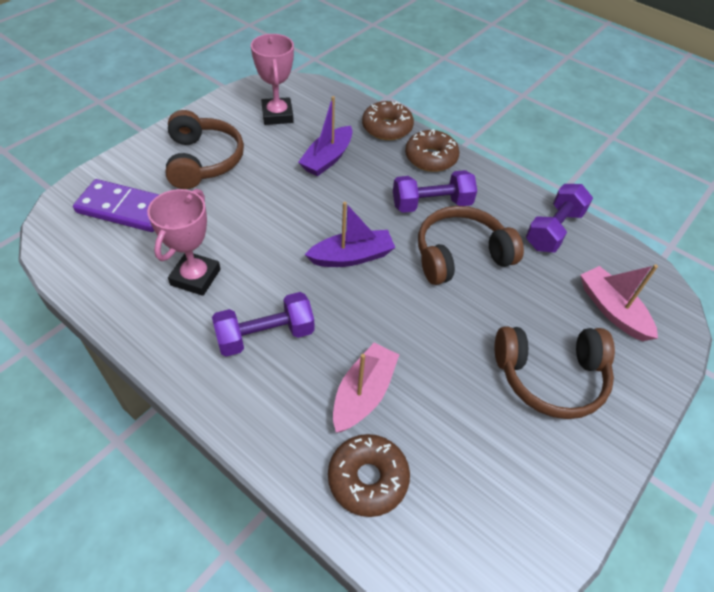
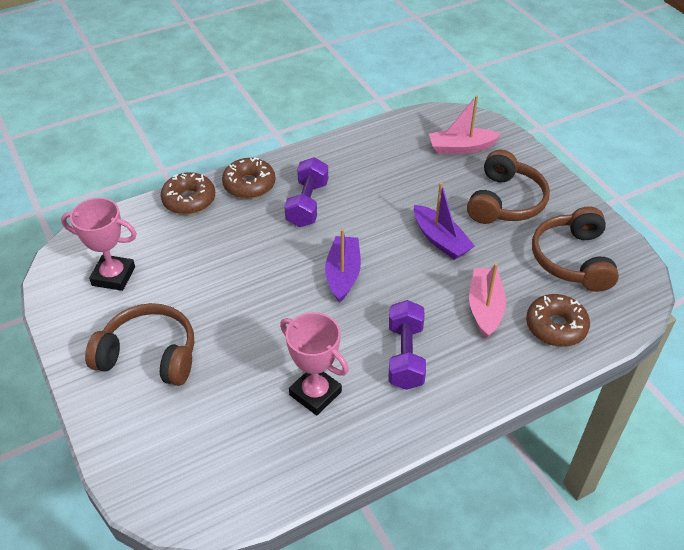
camera: 65 degrees left, 5 degrees down
purple domino [73,179,159,232] -> none
purple boat [298,96,352,177] -> purple boat moved to [414,182,475,260]
pink boat [333,343,399,432] -> pink boat turned 45 degrees clockwise [469,263,506,338]
brown headphones [418,206,524,285] -> brown headphones moved to [532,206,619,292]
purple dumbbell [526,184,593,252] -> none

